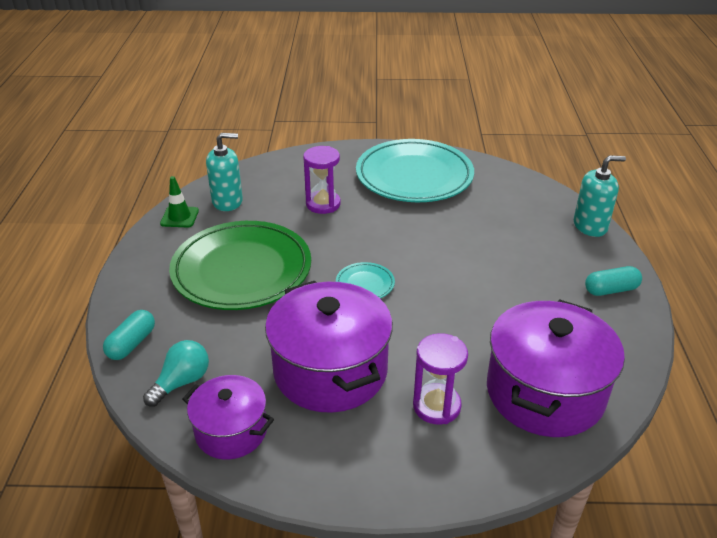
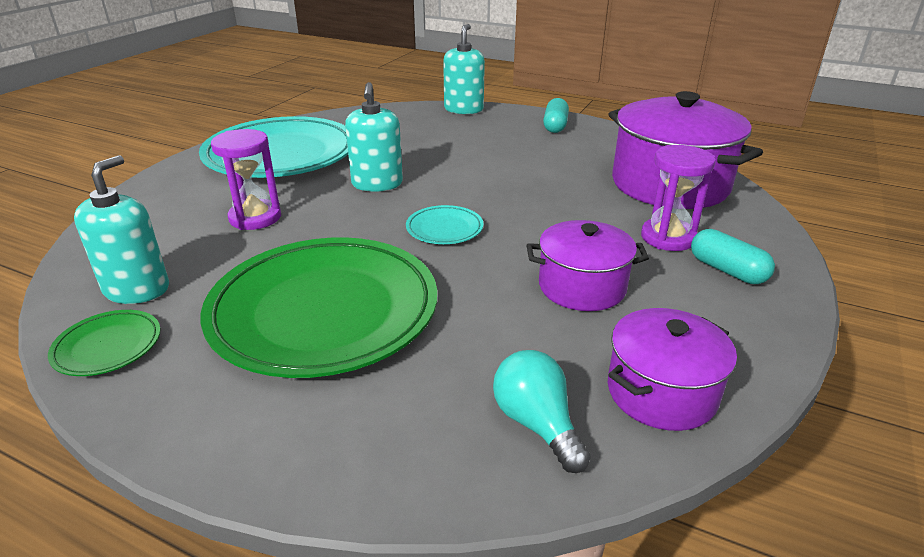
camera: 65 degrees left, 5 degrees down
turquoise capsule [103,310,155,360] -> turquoise capsule moved to [691,229,775,284]
green traffic cone [160,176,199,228] -> green plate [48,310,161,376]
purple pot [265,281,393,413] -> purple pot [526,220,649,311], size x0.58
none -> turquoise soap dispenser [345,82,403,192]

